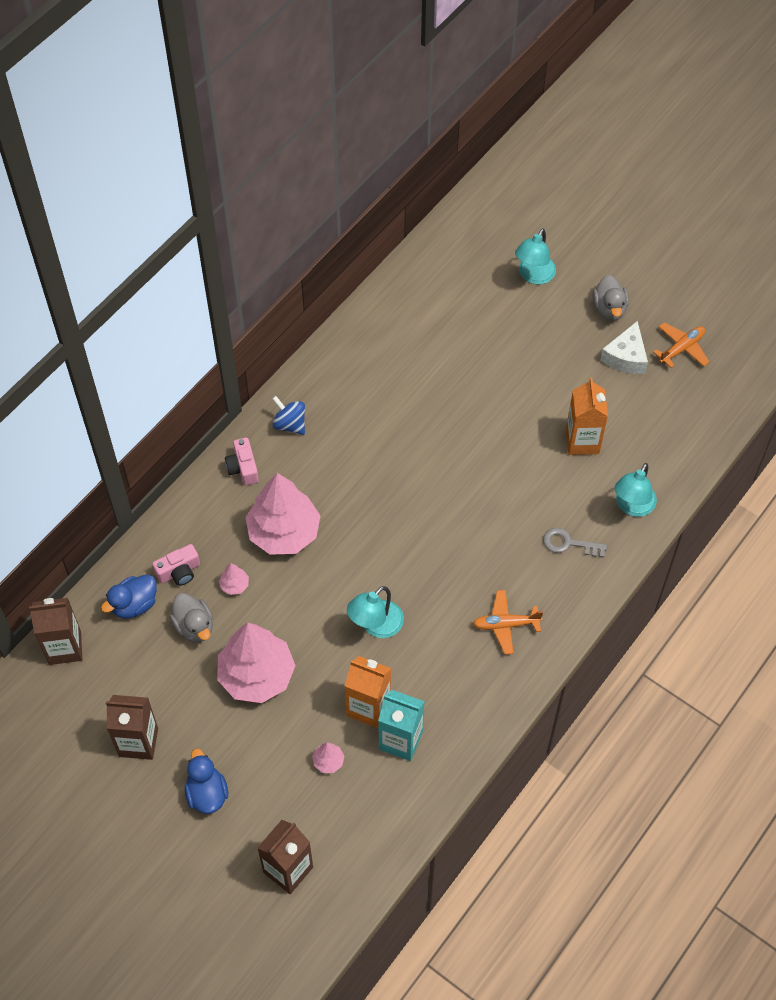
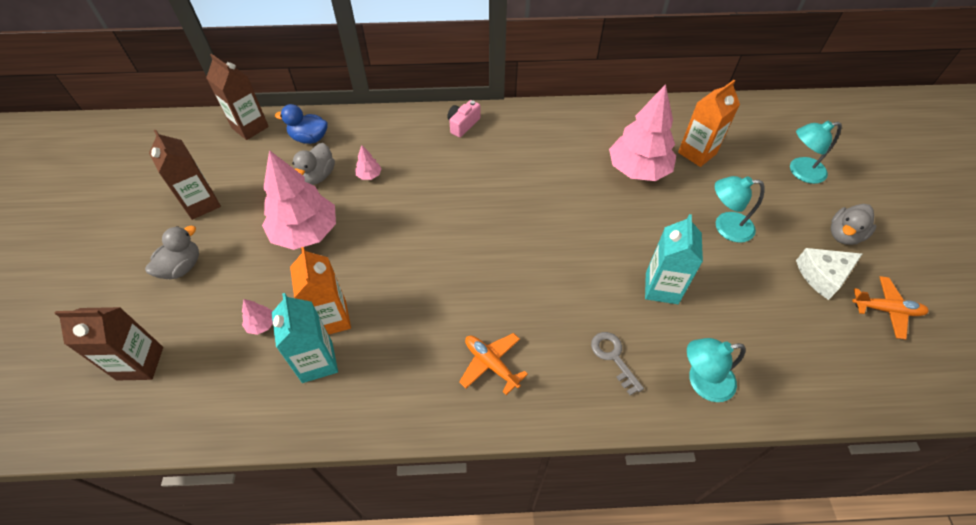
camera: 50 degrees right, 5 degrees down
pink camera [152,544,200,586] -> none
blue duck [185,749,228,814] -> grey duck [145,226,199,279]
pink tree [245,473,321,555] -> pink tree moved to [609,84,676,181]
blue spinning top [272,396,305,435] -> none
turquoise lamp [347,586,404,638] -> turquoise lamp moved to [715,176,765,243]
orange carton [566,378,608,455] -> orange carton moved to [678,80,740,167]
none -> turquoise carton [645,214,703,304]

